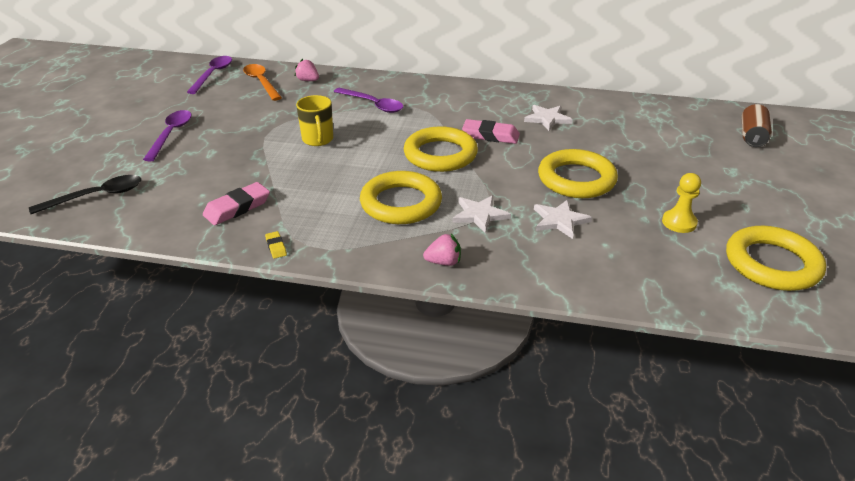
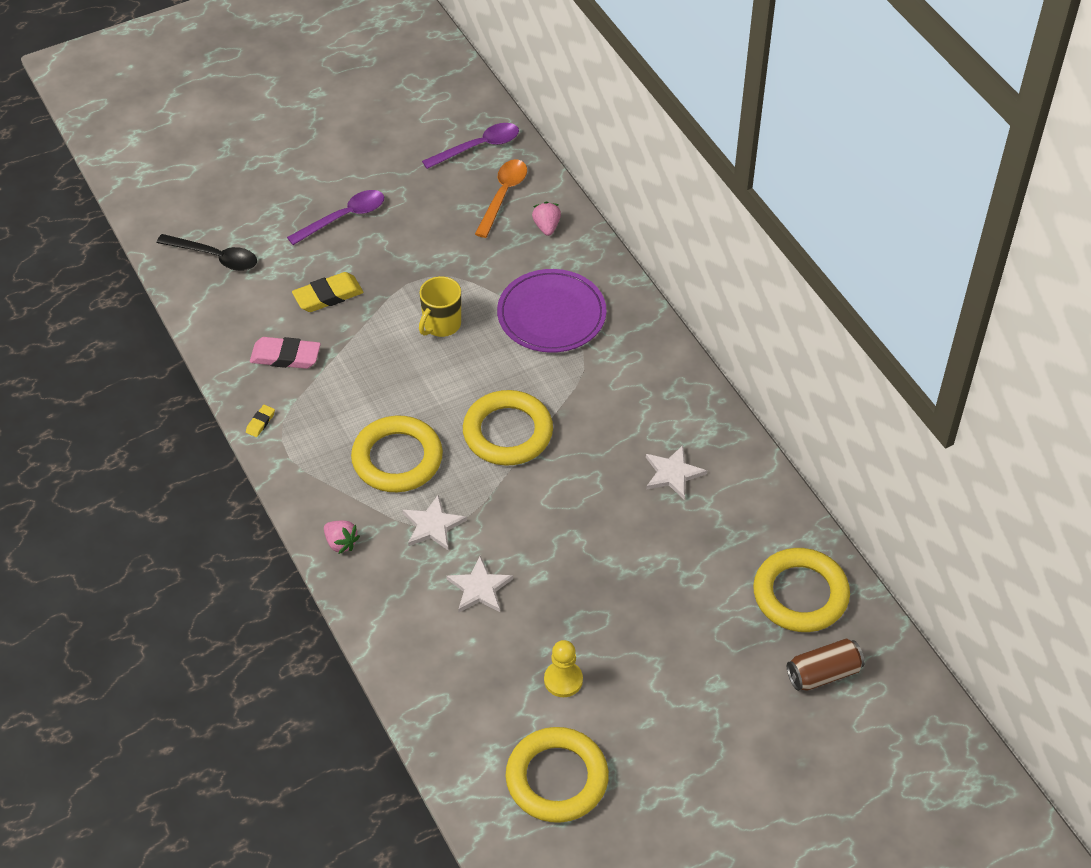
camera: 50 degrees right, 15 degrees up
purple spoon [334,88,403,113] -> purple plate [497,269,607,353]
pink eraser [462,119,520,144] -> none
yellow ring [538,149,618,198] -> yellow ring moved to [753,548,850,632]
none -> yellow eraser [292,272,363,312]

